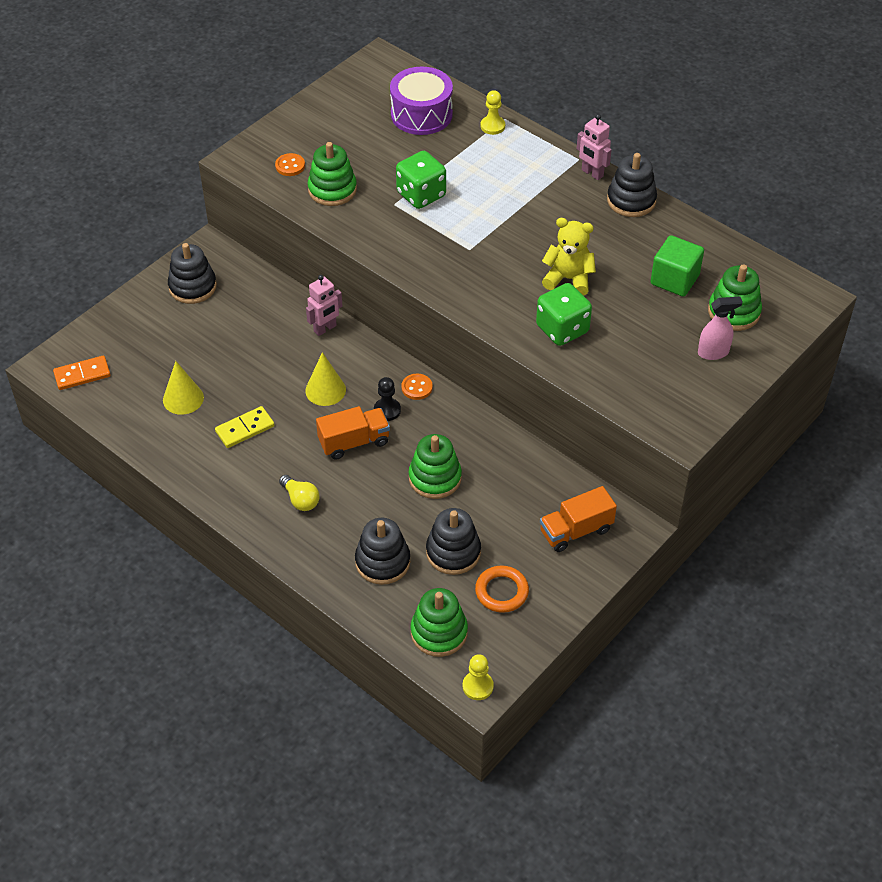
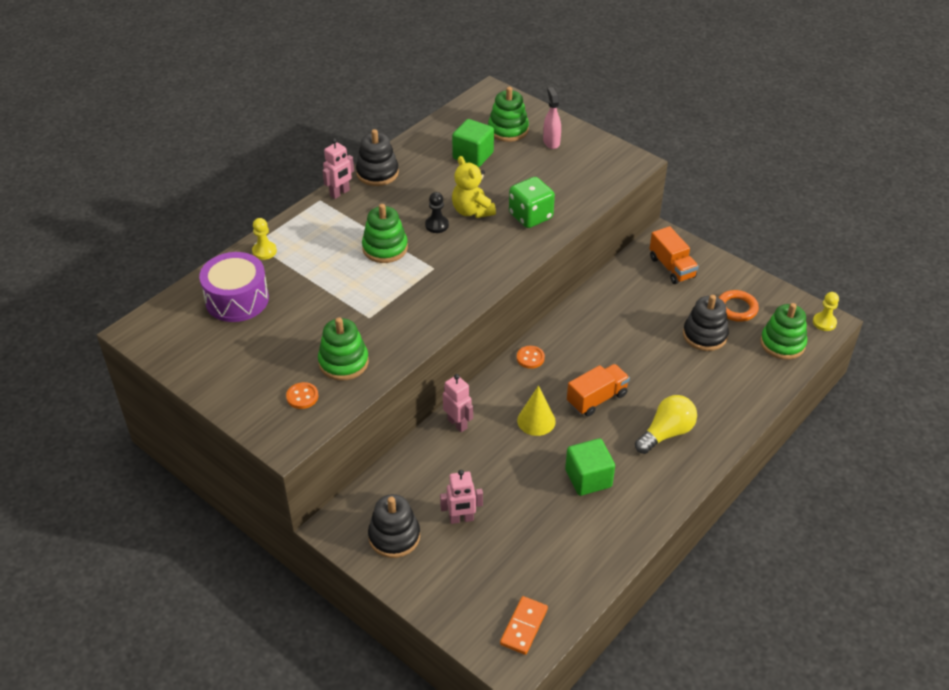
camera: 90 degrees left, 5 degrees down
orange domino [53,356,111,390] -> orange domino turned 45 degrees clockwise [500,596,548,655]
yellow cone [163,361,204,415] -> none
yellow domino [215,406,274,448] -> green cube [565,438,615,496]
yellow light bulb [279,475,319,511] -> yellow light bulb [635,395,697,454], size x1.53
orange truck [316,406,390,459] -> orange truck turned 75 degrees clockwise [567,364,630,417]
black stacking toy [355,518,410,585] -> none
black pawn [374,377,401,421] -> black pawn moved to [425,192,449,233]
green dice [396,151,446,209] -> none
green stacking toy [409,434,462,499] -> green stacking toy moved to [362,204,408,263]
yellow teddy bear [542,218,596,296] -> yellow teddy bear turned 45 degrees counterclockwise [452,156,496,218]
none -> pink robot [440,470,483,524]

